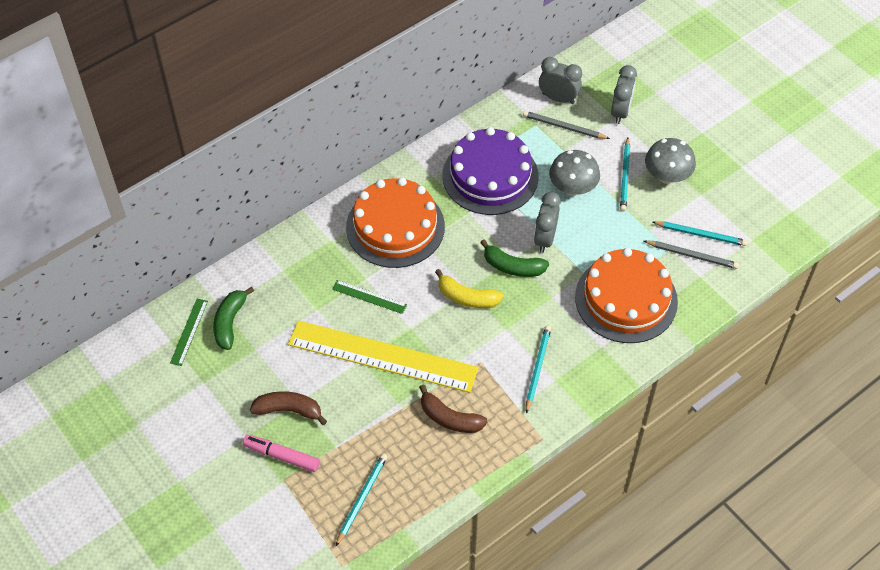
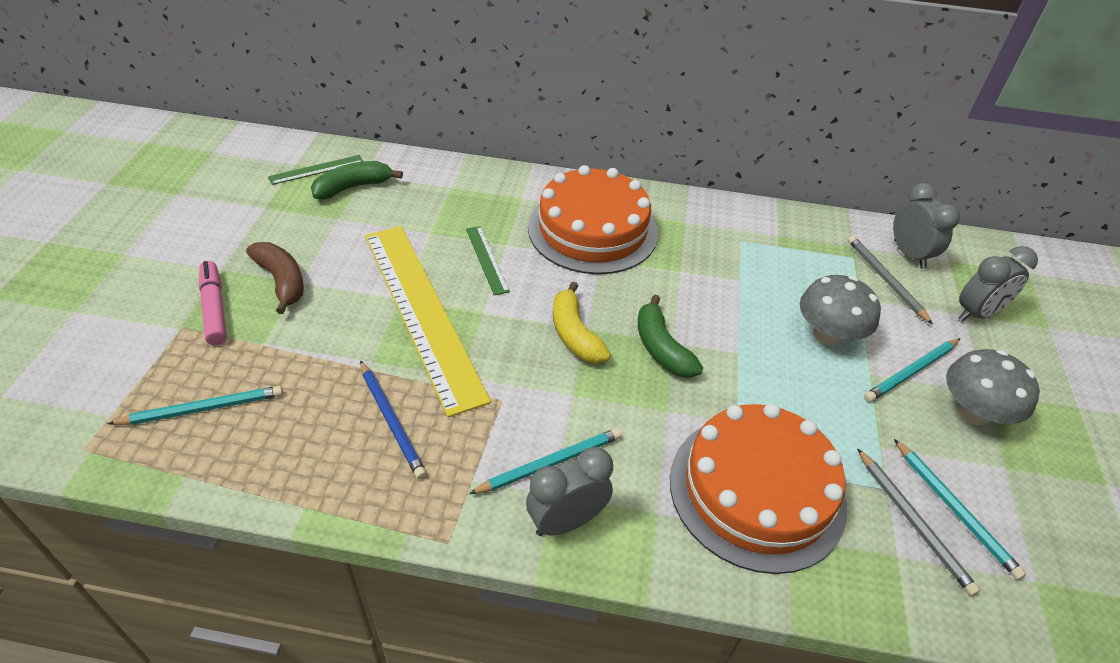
camera: 45 degrees right, 10 degrees down
brown banana [419,384,487,433] -> blue pencil [360,360,426,479]
purple cake [443,127,539,215] -> none
grey clock [534,192,561,253] -> grey clock moved to [526,447,613,536]

